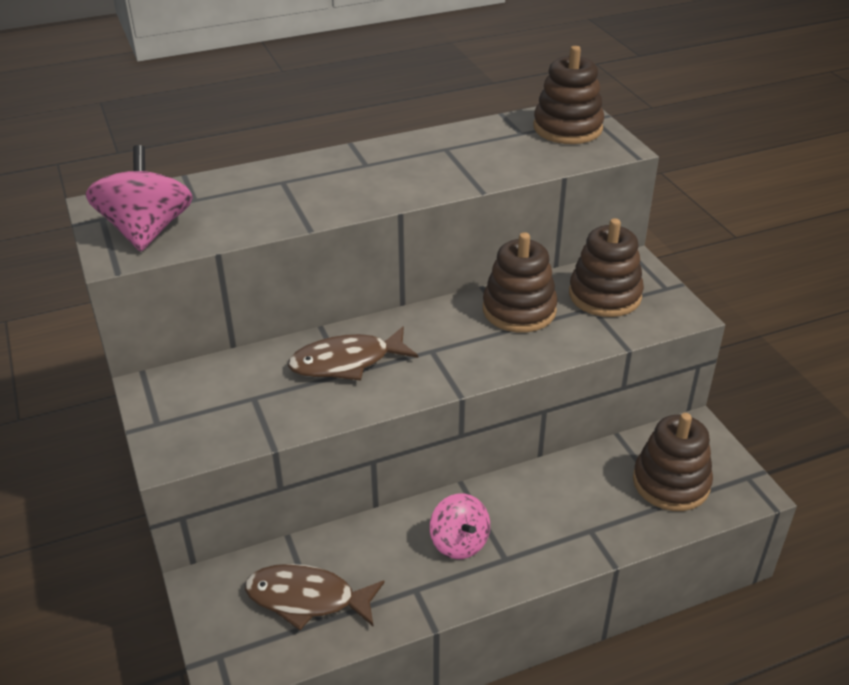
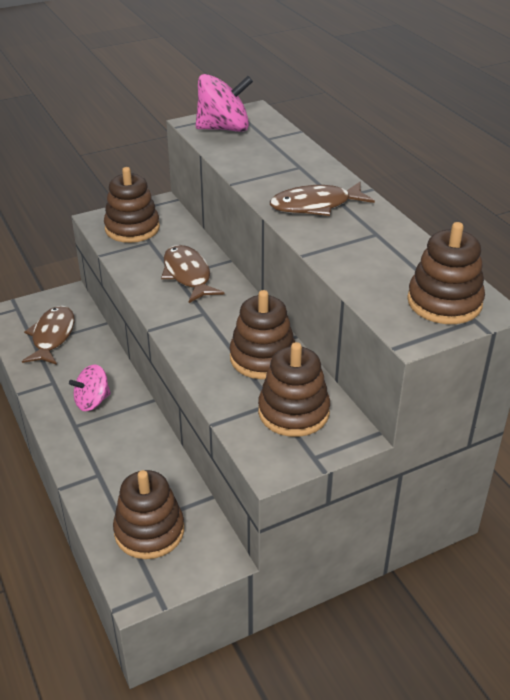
camera: 85 degrees right, 0 degrees up
none -> brown stacking toy [104,167,160,243]
none -> brown fish [270,182,375,216]

